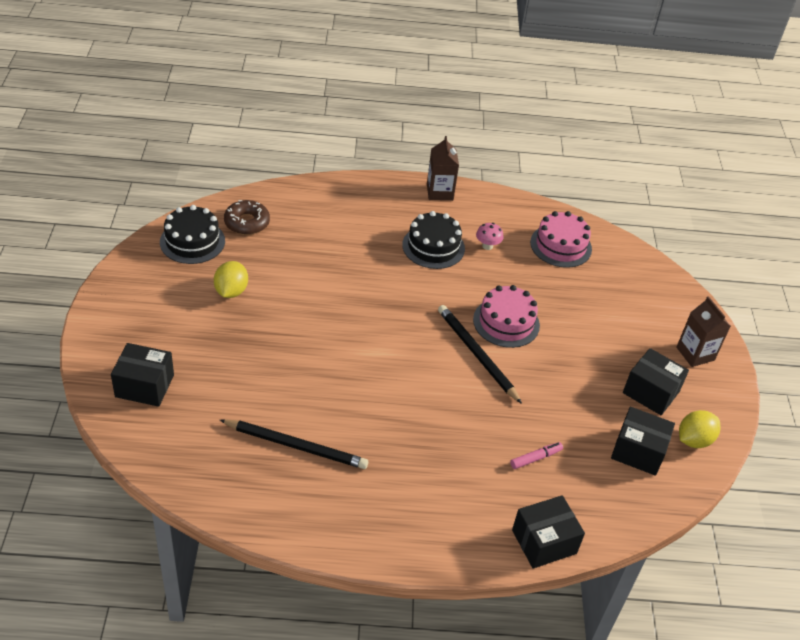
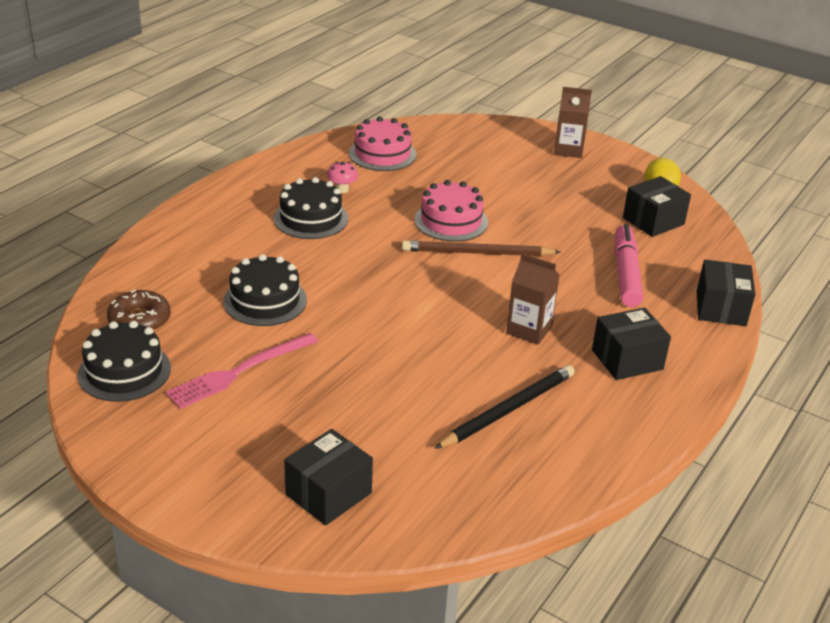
camera: 55 degrees left, 10 degrees down
yellow lemon [214,261,248,298] -> pink fork [165,333,318,409]
brown carton [427,136,459,201] -> brown carton moved to [506,253,560,345]
black pencil [438,305,522,404] -> brown pencil [402,240,561,256]
pink marker [510,442,563,469] -> pink marker [615,224,643,307], size x2.02
black box [623,348,689,415] -> black box moved to [592,308,671,380]
none -> black cake [223,254,307,326]

